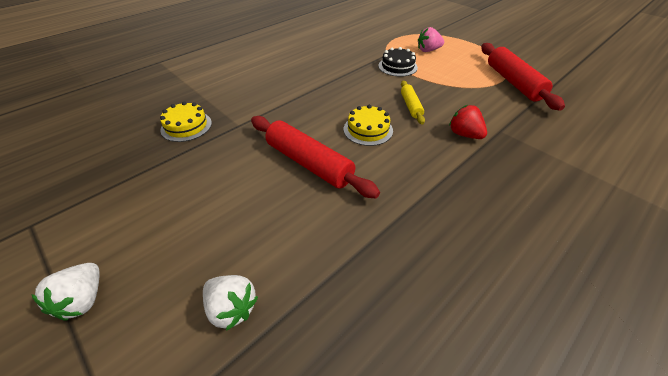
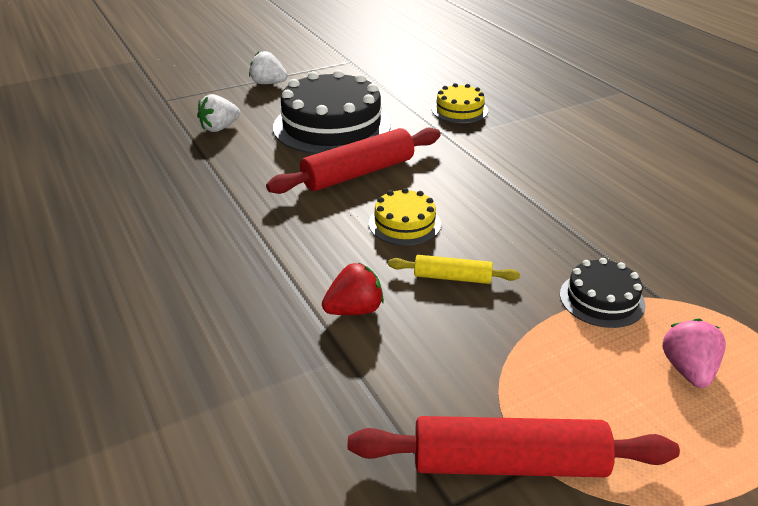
camera: 105 degrees right, 10 degrees down
none -> black cake [273,70,391,154]

